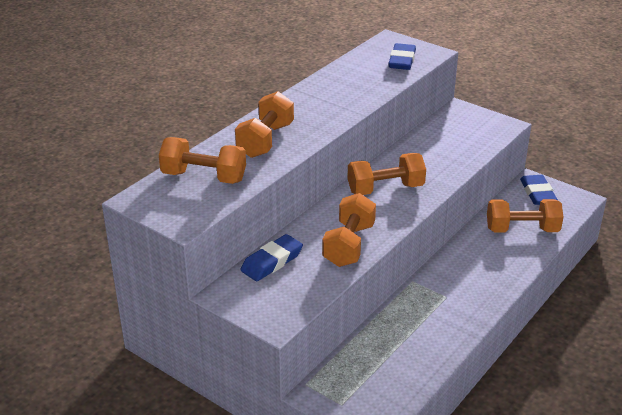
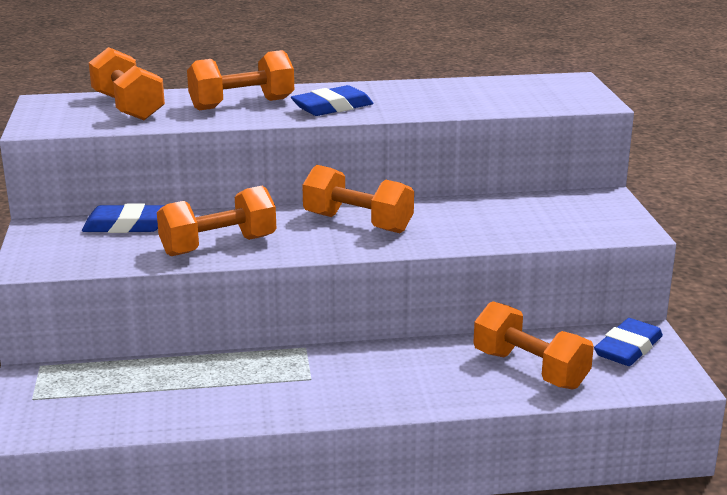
camera: 45 degrees right, 10 degrees down
blue eraser [388,43,416,70] -> blue eraser moved to [291,85,373,116]

